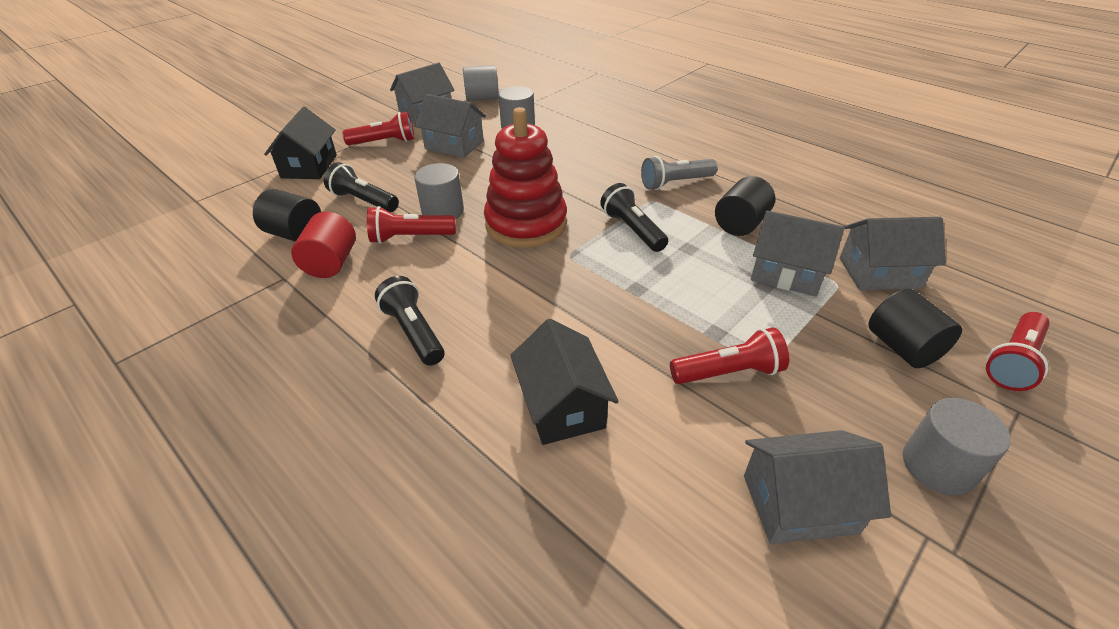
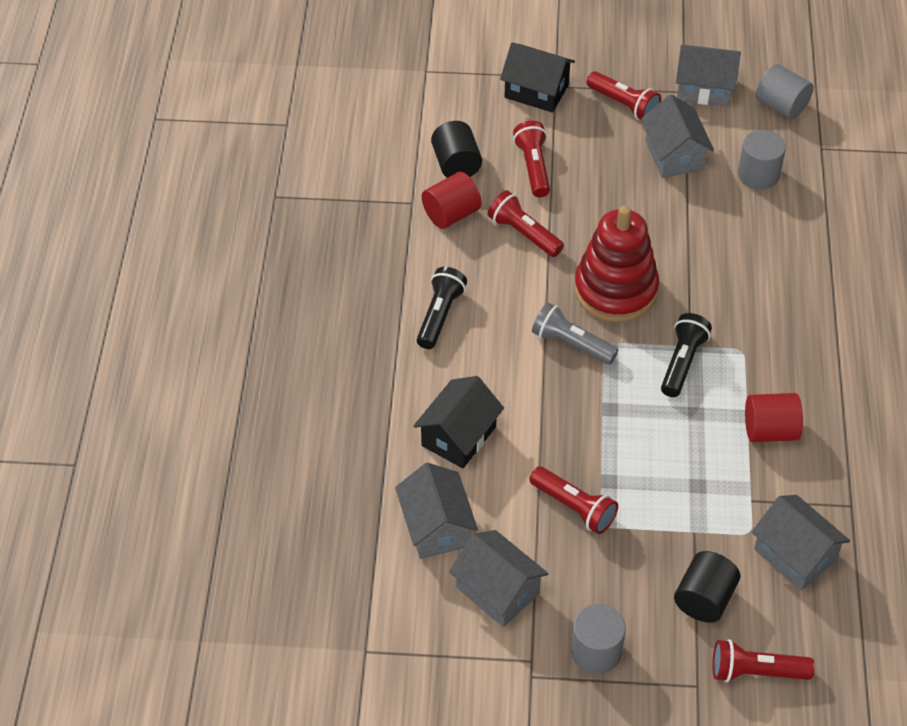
camera: 50 degrees right, 10 degrees up
black house [264,107,337,179] -> black house turned 60 degrees clockwise [500,42,575,113]
black flashlight [324,162,399,212] -> red flashlight [513,121,550,197]
grey cylinder [414,163,464,219] -> none
grey flashlight [641,156,718,190] -> grey flashlight moved to [532,302,618,365]
black cylinder [715,176,775,236] -> red cylinder [745,393,803,442]
grey house [751,210,844,296] -> grey house moved to [395,463,478,559]

